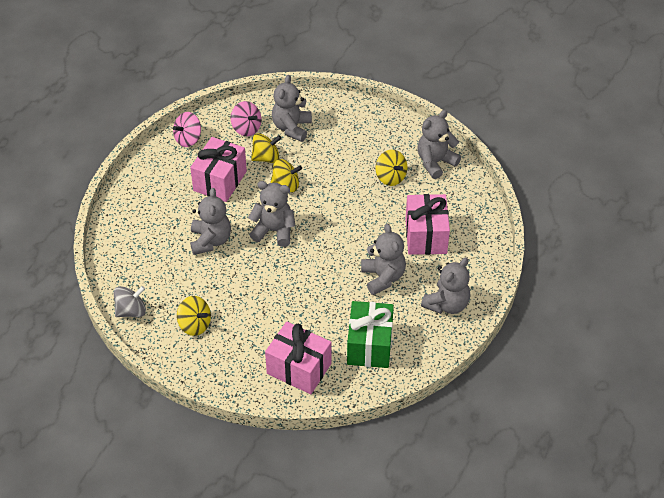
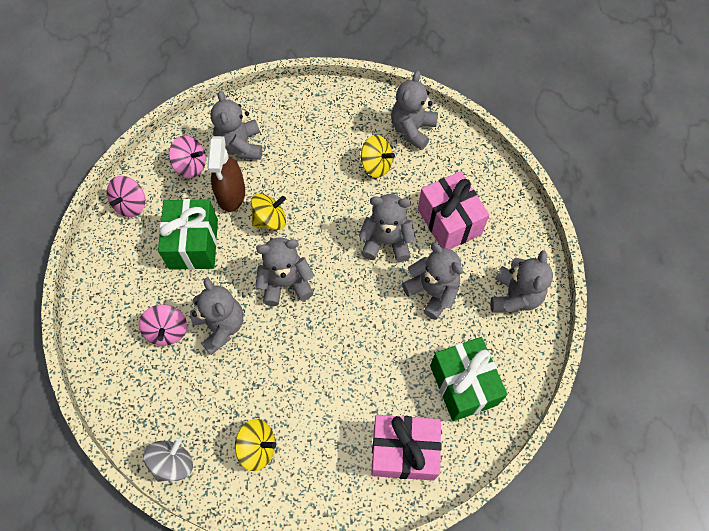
camera: 25 degrees left, 15 degrees up
pink gift [190,137,247,202] -> green gift [158,199,218,270]
yellow spinning top [251,133,281,163] -> brown spray bottle [207,136,245,212]
none -> pink spinning top [139,304,187,346]
none -> grey teddy bear [359,194,416,262]

